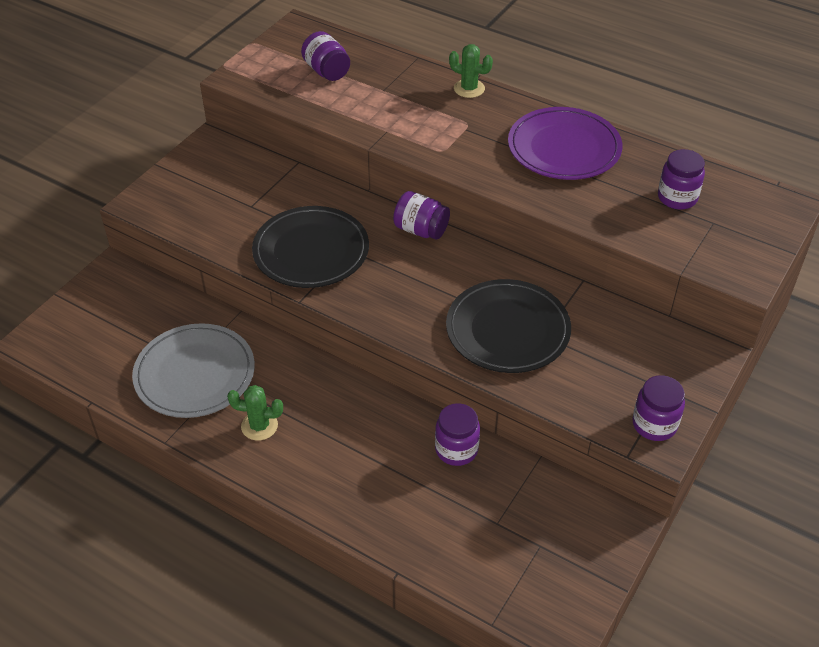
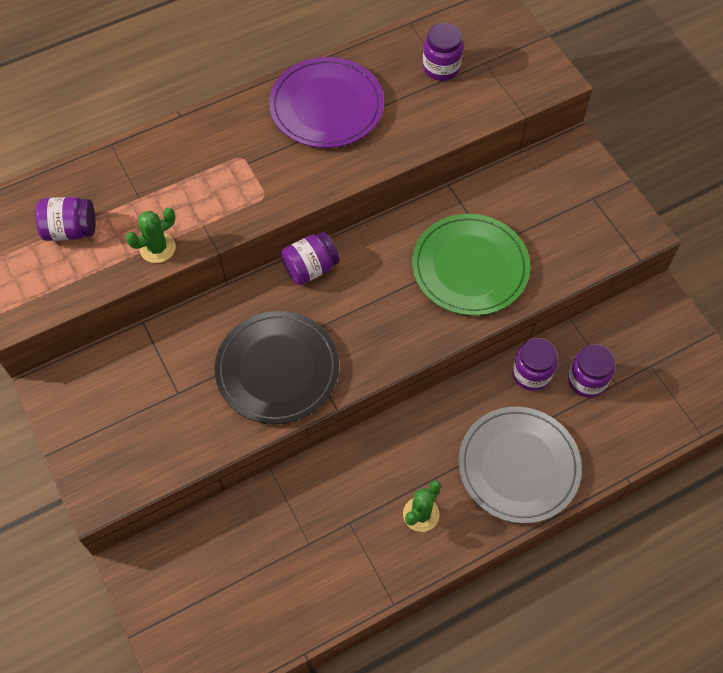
camera: 60 degrees left, 15 degrees up
grey plate [132,323,255,418] -> grey plate moved to [458,407,582,524]
black plate [446,279,571,373] -> green plate [412,214,530,316]
green cactus [449,44,493,98] -> green cactus moved to [126,208,176,263]
purple jar [632,375,685,441] -> purple jar moved to [568,344,615,398]

